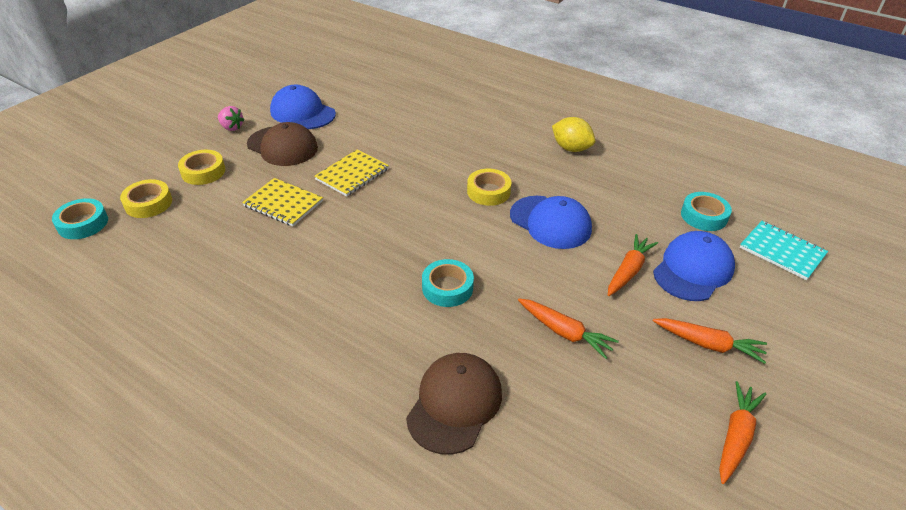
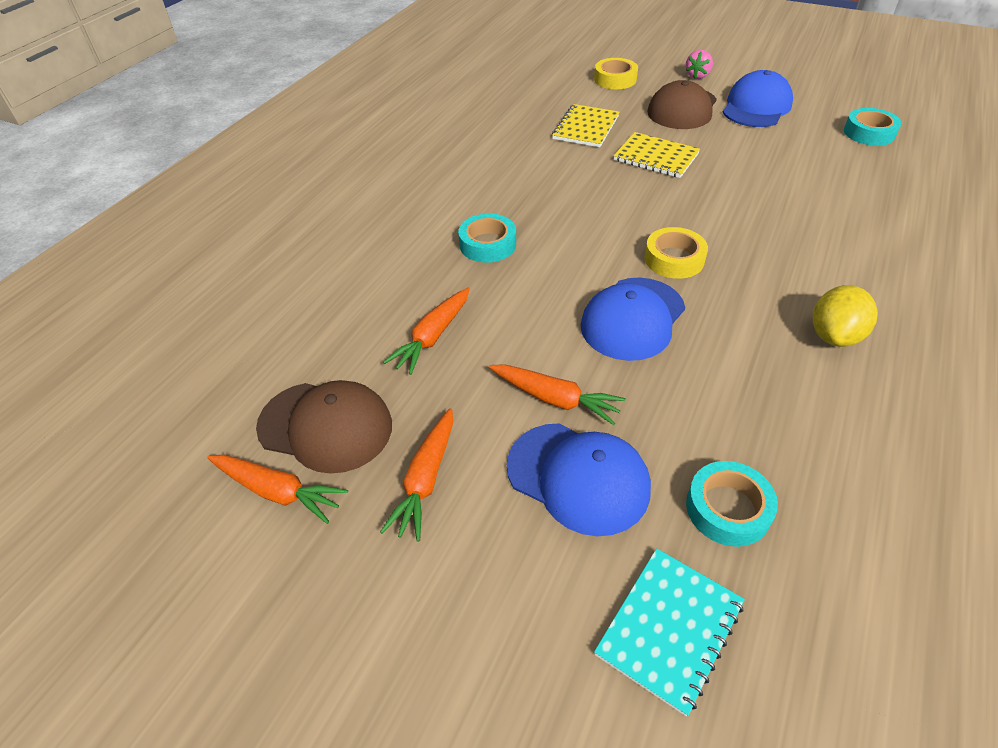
camera: 85 degrees right, 5 degrees up
turquoise tape [52,198,108,239] -> turquoise tape moved to [844,108,901,146]
yellow tape [120,179,172,218] -> none
brown cap [406,353,502,455] -> brown cap moved to [256,380,392,474]

